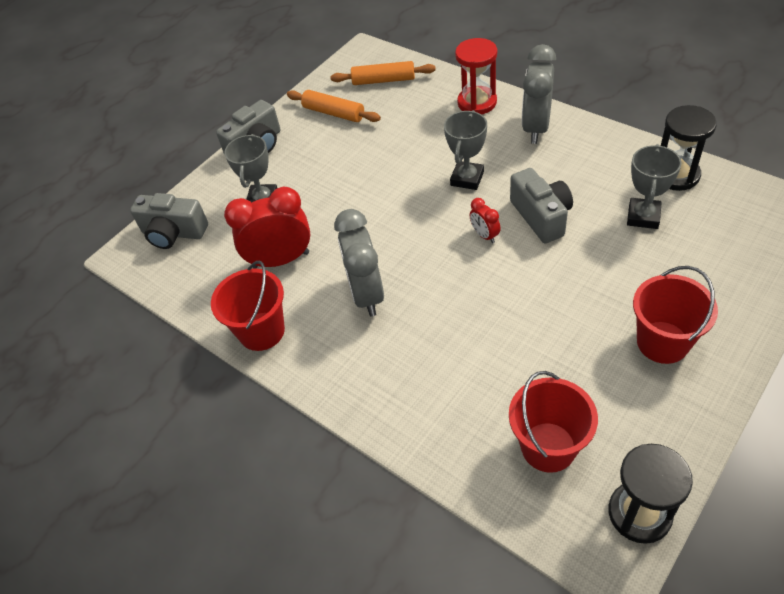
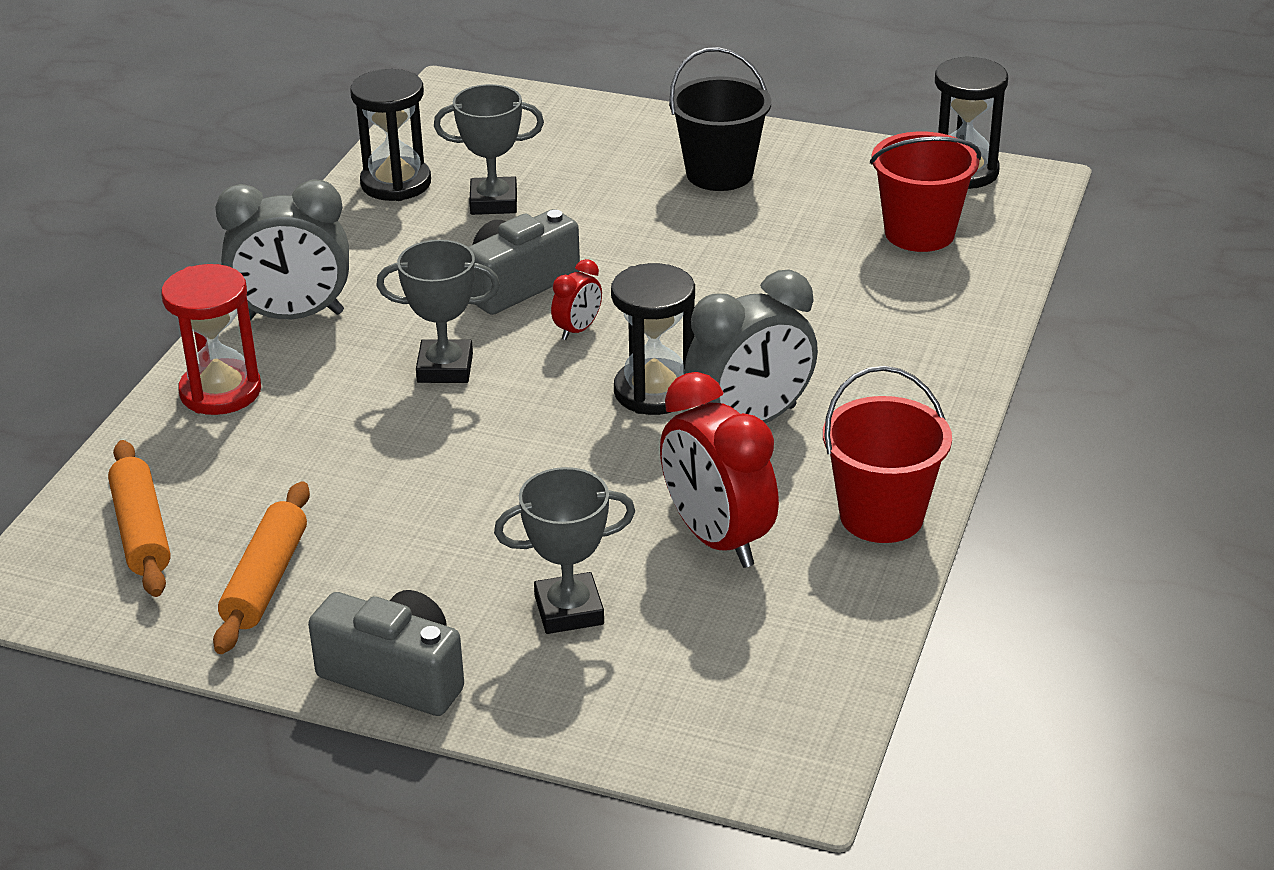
camera: 115 degrees left, 15 degrees down
grey camera [130,193,208,249] -> none
red bucket [633,266,718,364] -> black bucket [669,47,771,191]
none -> black hourglass [611,263,695,415]

